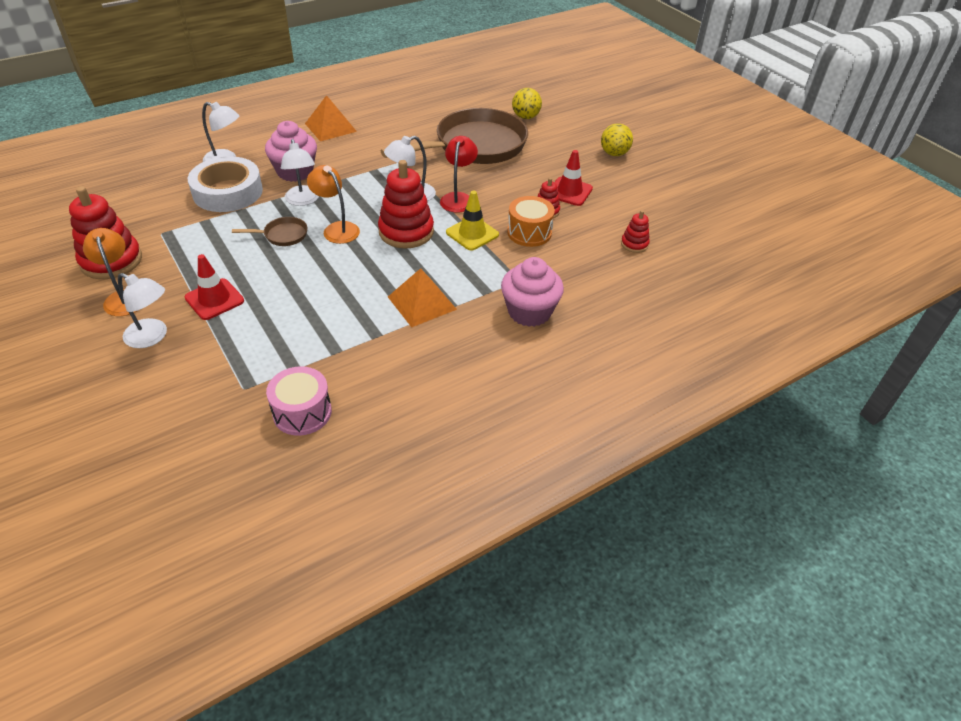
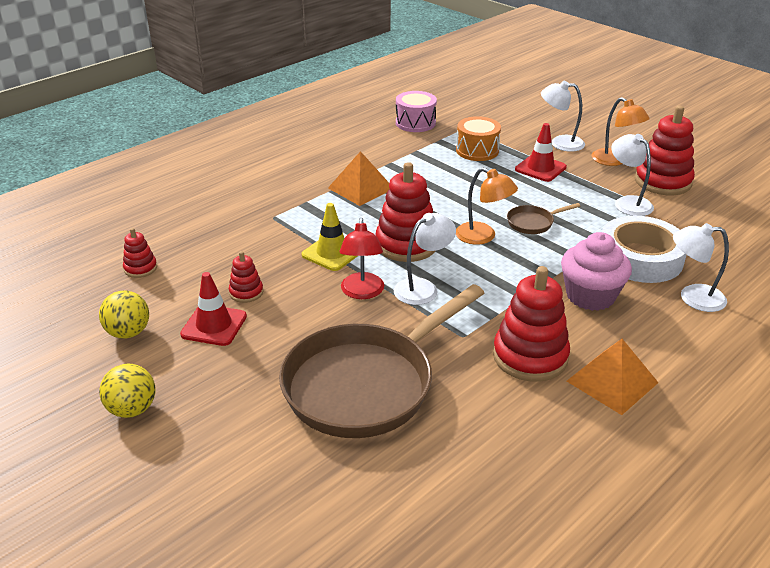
camera: 170 degrees right, 10 degrees down
white lamp [281,139,319,206] -> white lamp moved to [611,134,654,216]
pink cupcake [501,257,564,327] -> none
orange drum [507,196,555,247] -> orange drum moved to [456,116,501,161]
yellow ball [512,88,542,119] -> yellow ball moved to [99,291,149,339]
none -> red stacking toy [493,266,570,382]

